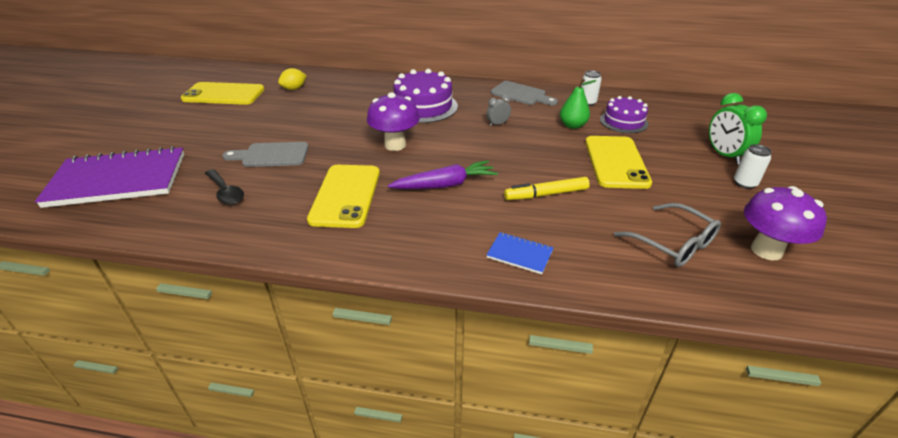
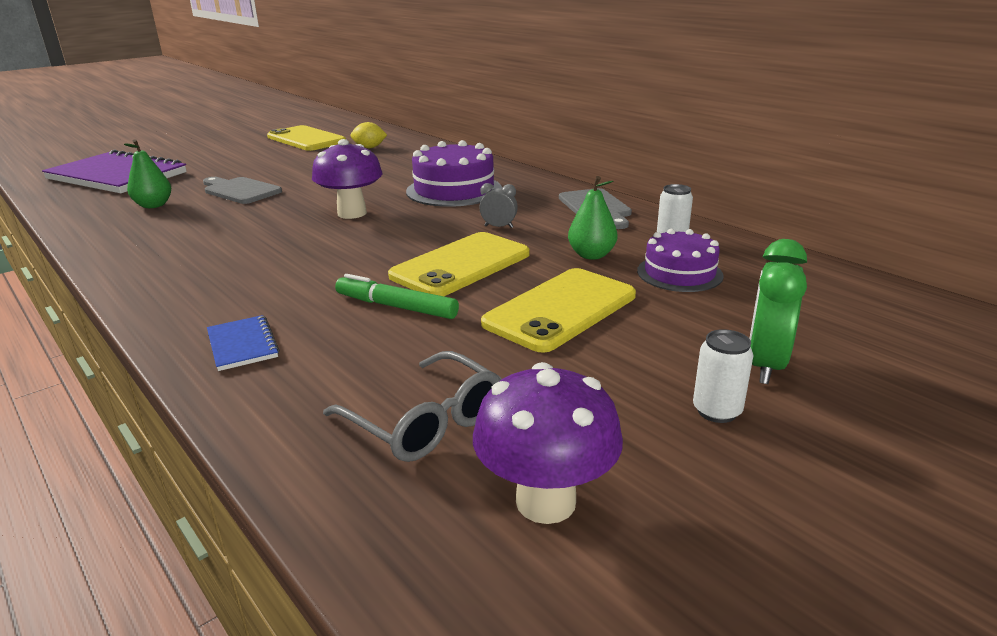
camera: 40 degrees right, 10 degrees down
black spoon [205,169,244,205] -> green pear [124,139,171,208]
yellow phone [307,165,380,228] -> yellow phone moved to [388,232,530,296]
purple carrot [388,160,498,189] -> none
yellow marker [504,177,590,200] -> green marker [335,274,459,319]
grey glasses [614,203,721,267] -> grey glasses turned 45 degrees counterclockwise [323,351,502,462]

